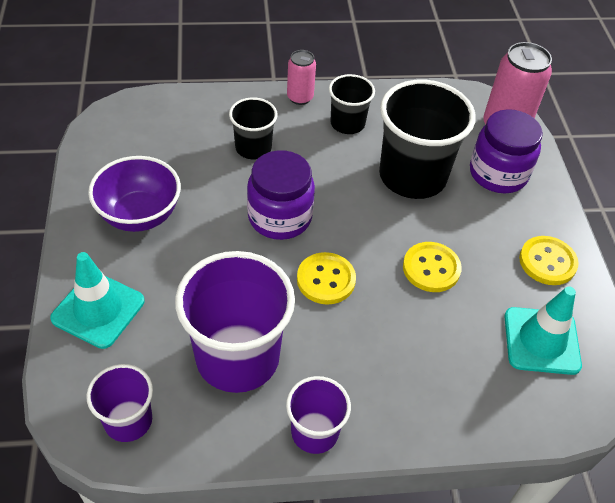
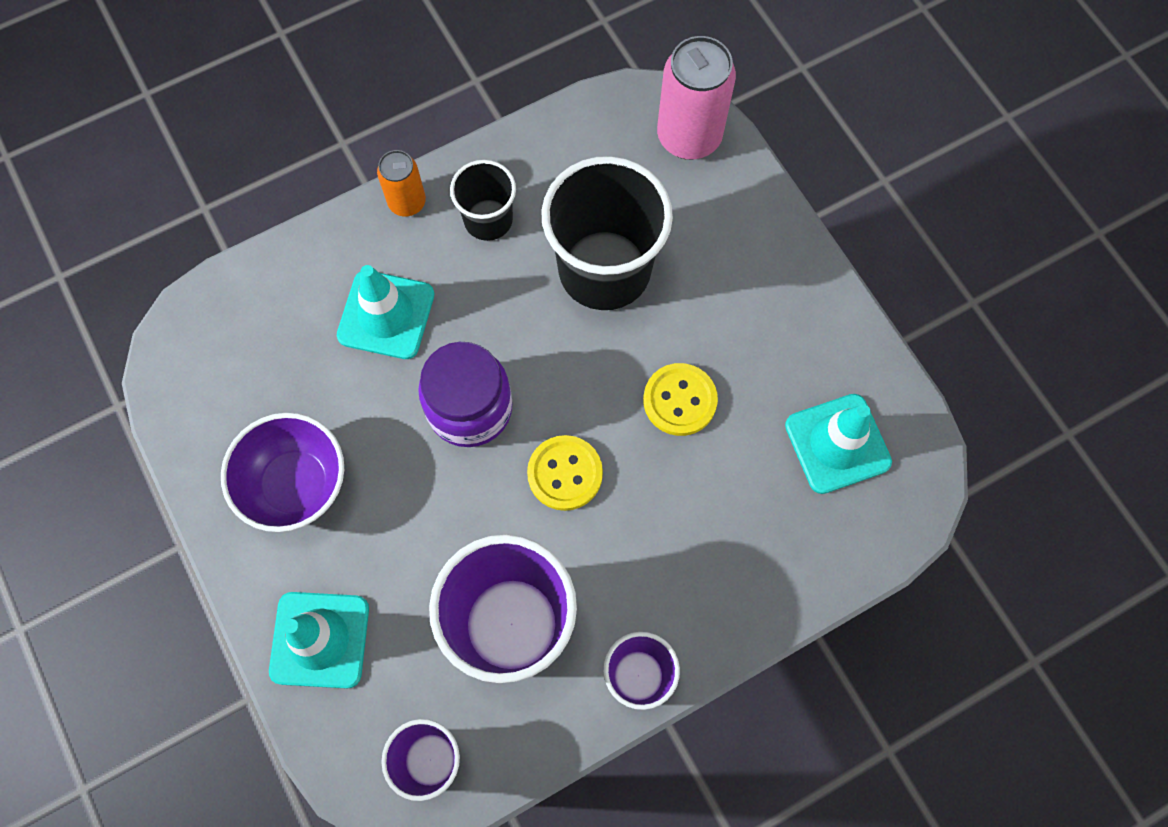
camera: 20 degrees left, 20 degrees up
black cup [229,97,278,159] -> turquoise traffic cone [337,265,434,359]
pink can [287,50,316,105] -> orange can [377,150,426,216]
purple jar [470,109,543,193] -> none
yellow button [519,236,579,285] -> none

